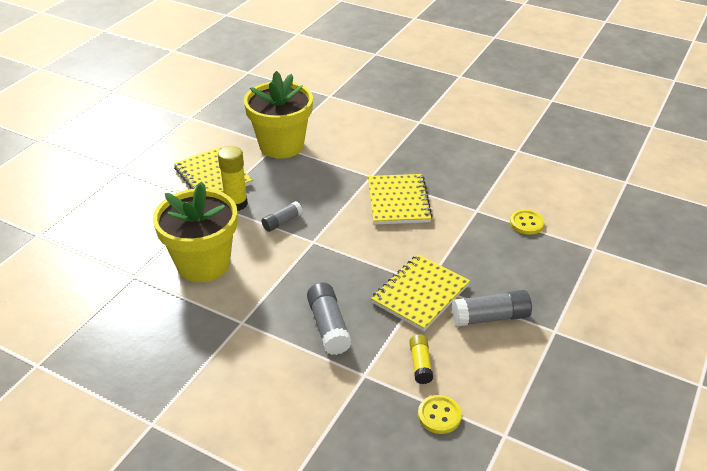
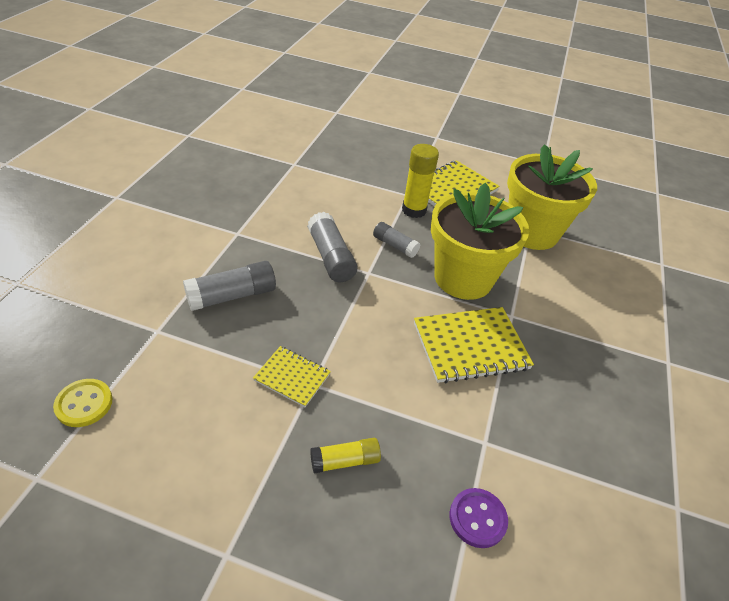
camera: 75 degrees right, 5 degrees up
yellow flower pot [153,181,237,282] -> yellow flower pot moved to [431,183,529,300]
yellow notebook [371,254,470,331] -> yellow notebook [253,346,331,407], size x0.57
yellow glue stick [409,334,433,384] -> yellow glue stick moved to [310,438,381,473]
grey glue stick [452,290,532,327] -> grey glue stick moved to [307,212,358,282]
yellow button [510,210,544,235] -> purple button [450,488,508,548]

